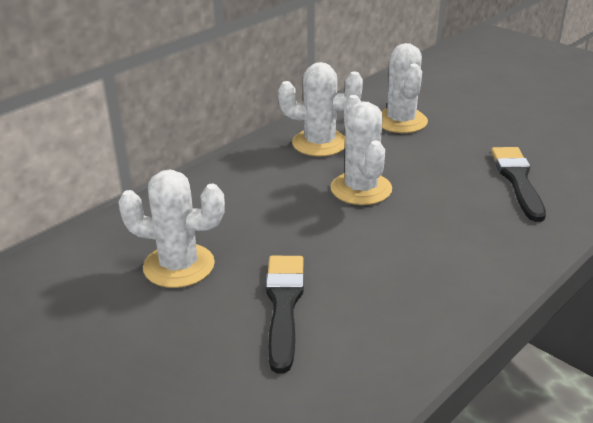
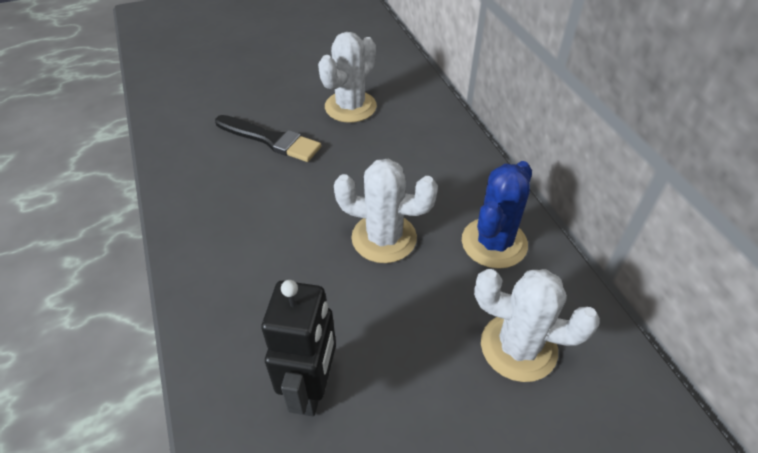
camera: 115 degrees right, 15 degrees up
white cactus [278,62,363,156] -> blue cactus [462,161,532,269]
black brush [491,147,546,222] -> black robot [261,280,336,416]

